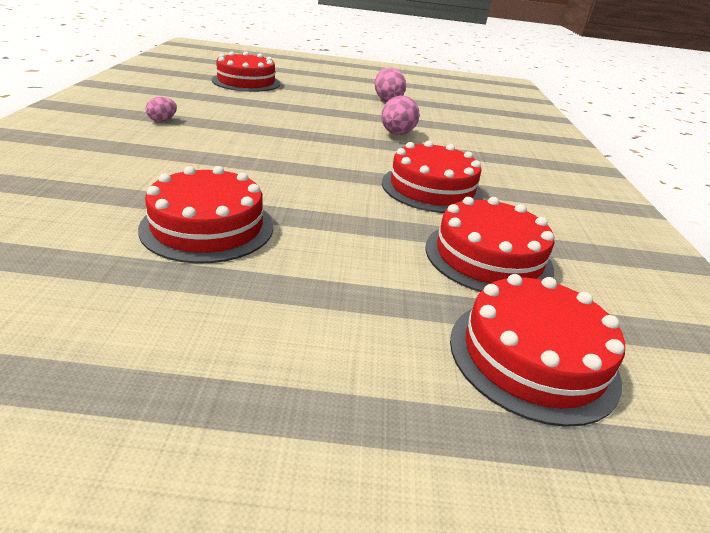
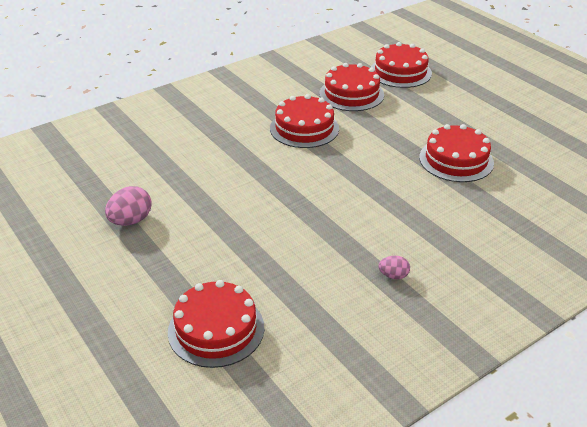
camera: 125 degrees left, 5 degrees up
pink egg [381,96,419,135] -> none

